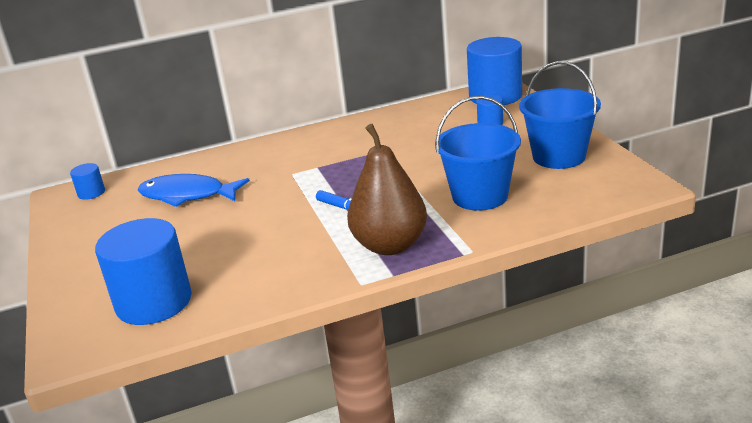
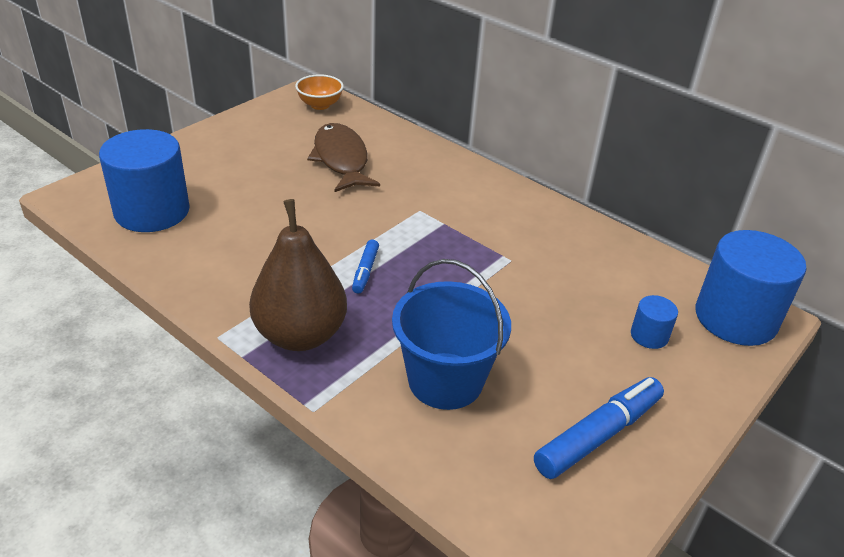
camera: 55 degrees right, 10 degrees up
blue cylinder [70,163,105,200] -> orange bowl [295,74,344,110]
blue fish [138,174,250,207] -> brown fish [307,123,380,192]
blue bucket [519,61,601,169] -> blue marker [534,377,664,479]

